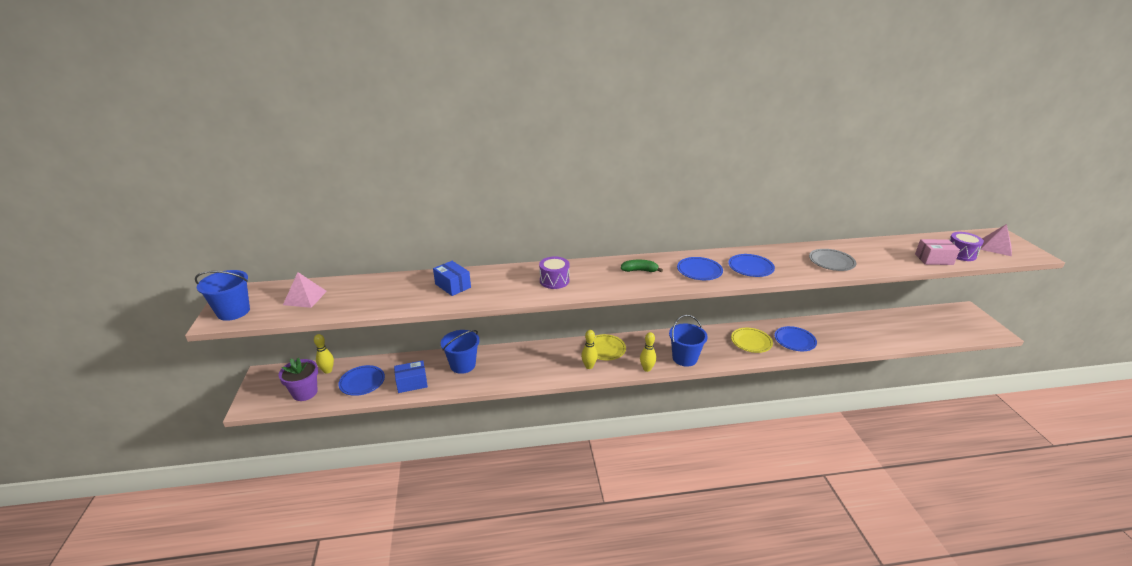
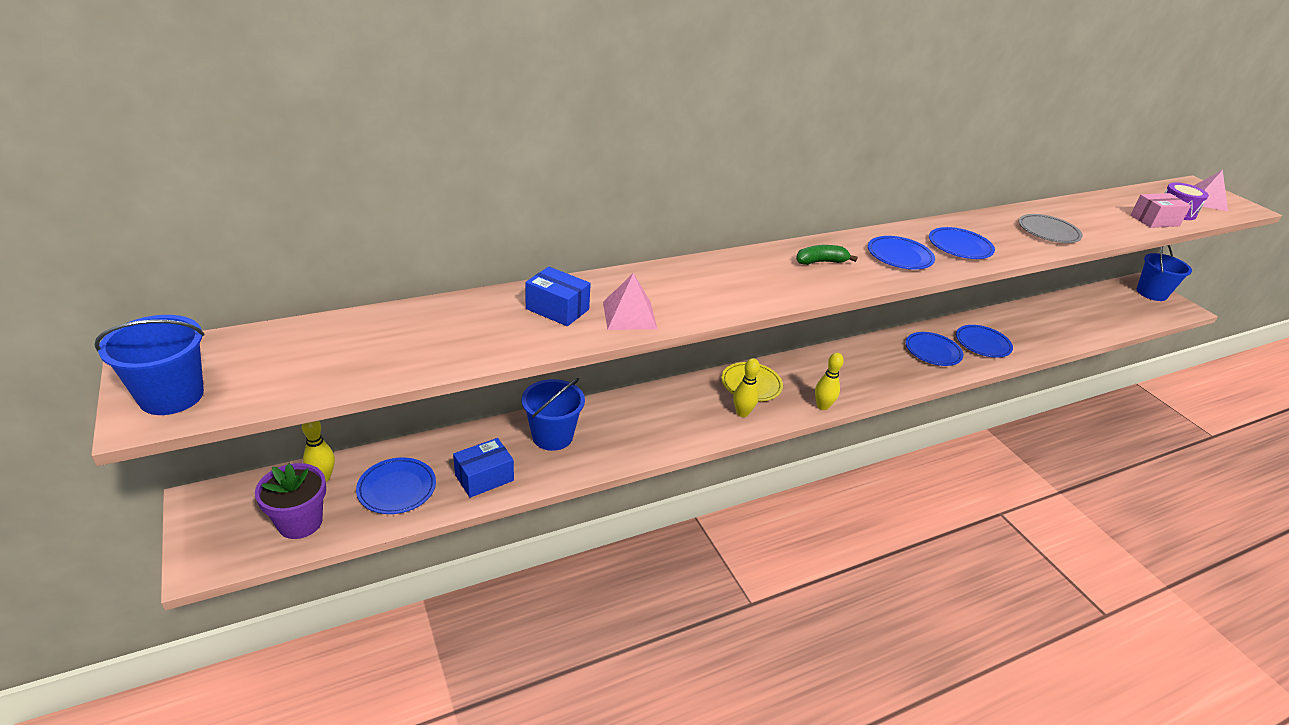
camera: 20 degrees left, 5 degrees up
pink pyramid [283,272,327,308] -> pink pyramid moved to [603,273,657,330]
purple drum [539,257,570,289] -> none
blue bucket [669,315,708,367] -> blue bucket moved to [1136,245,1192,301]
yellow plate [731,328,773,353] -> blue plate [906,332,963,366]

